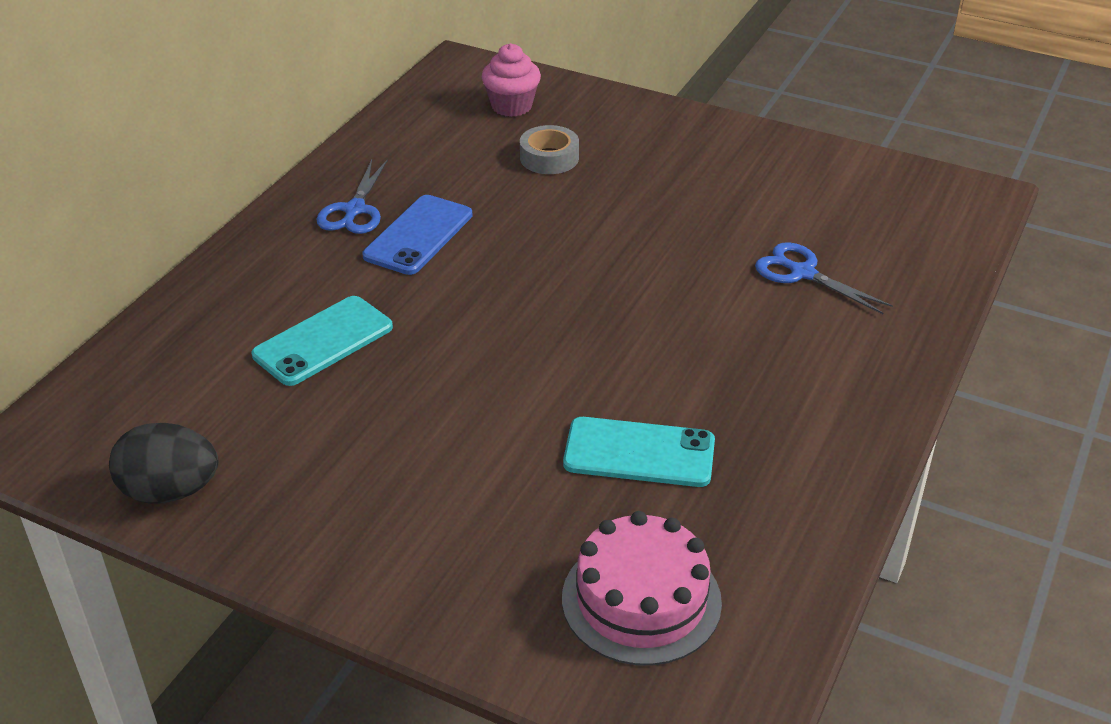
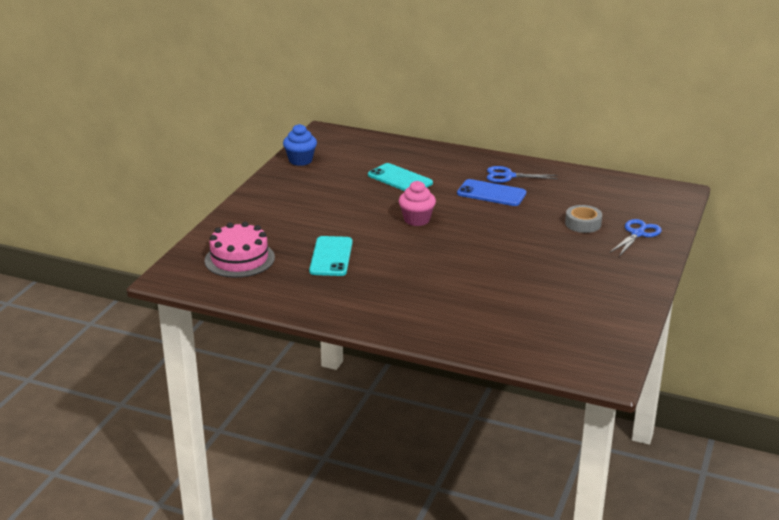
camera: 85 degrees right, 10 degrees down
black egg [109,423,218,504] -> blue cupcake [283,124,317,166]
pink cupcake [482,43,541,117] -> pink cupcake moved to [399,181,436,226]
blue scissors [755,242,893,314] -> blue scissors moved to [610,219,662,256]

